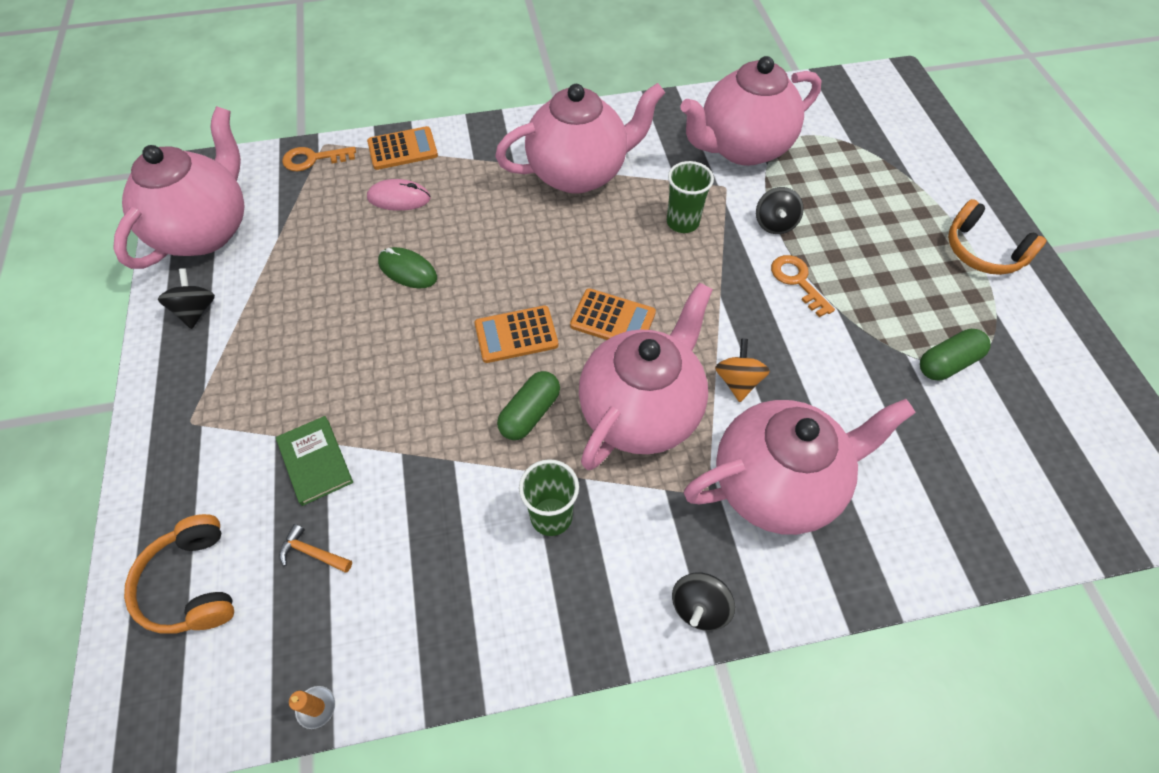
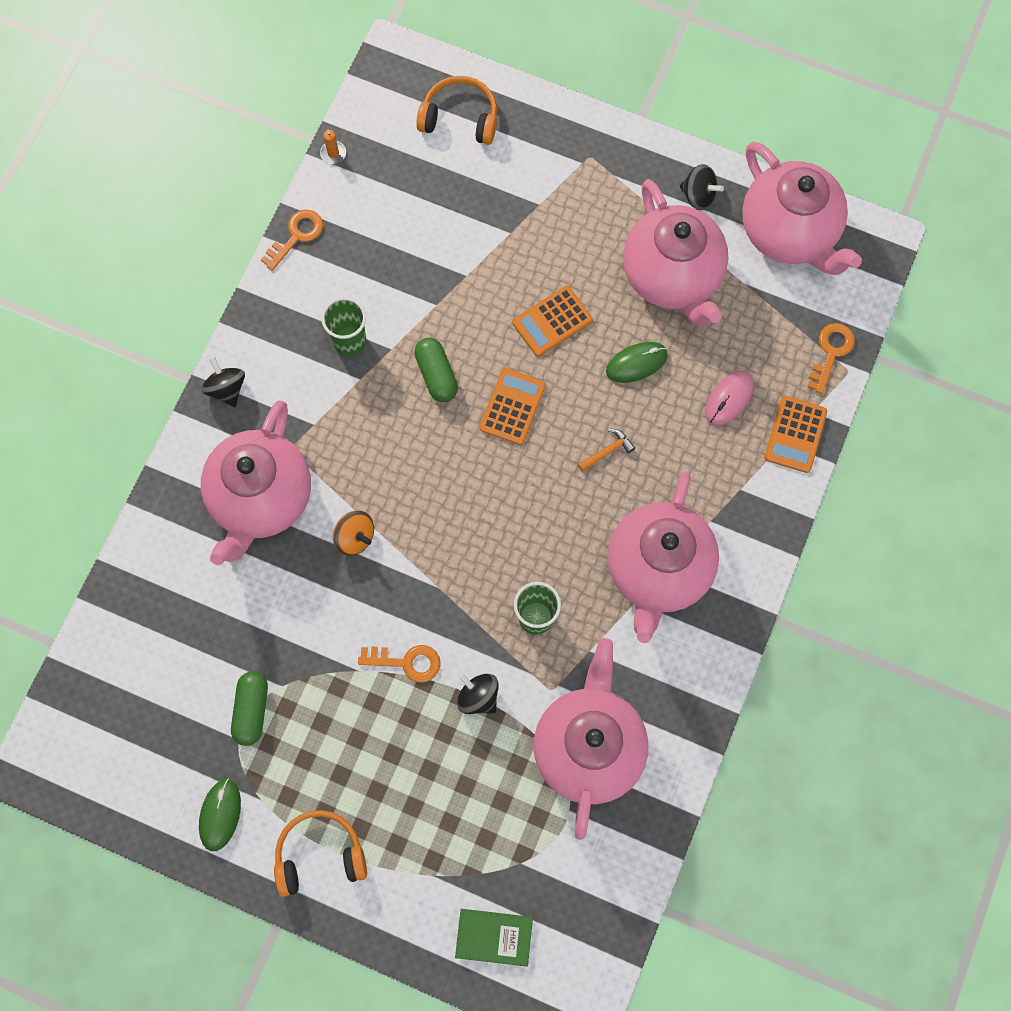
camera: 125 degrees right, 15 degrees up
green book [276,416,353,506] -> green book moved to [455,909,533,967]
orange hammer [279,524,352,573] -> orange hammer moved to [578,429,635,472]
orange calculator [570,288,656,340] -> orange calculator moved to [513,286,593,356]
pink teapot [579,282,713,470] -> pink teapot moved to [623,179,729,327]
none -> green mouse [199,779,241,851]
none -> orange key [261,210,323,271]

